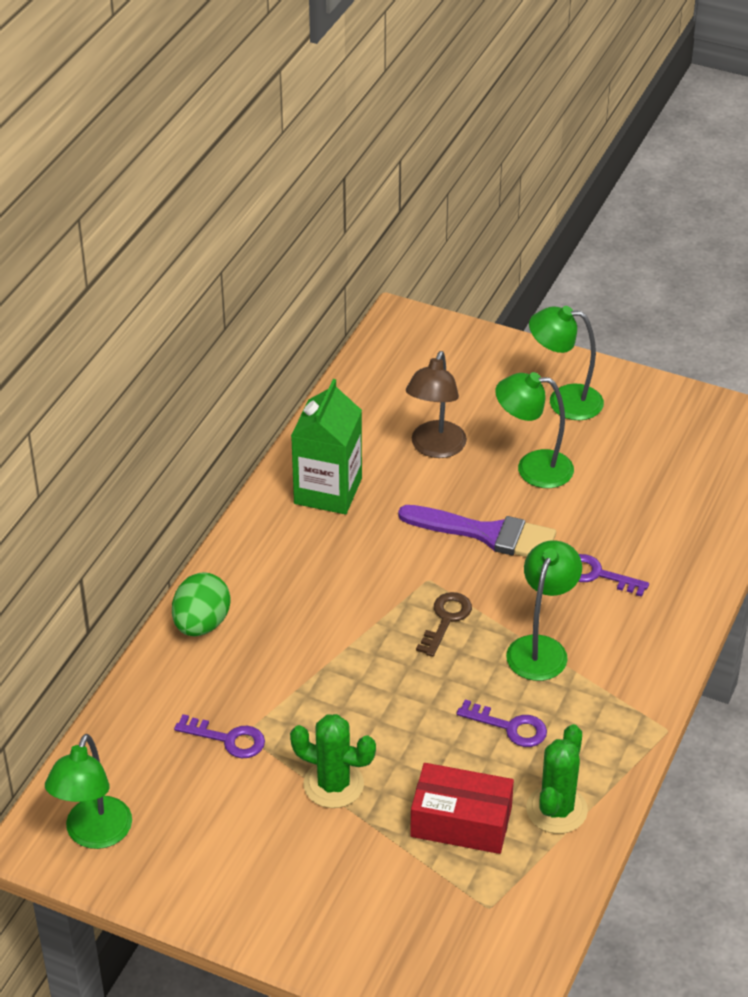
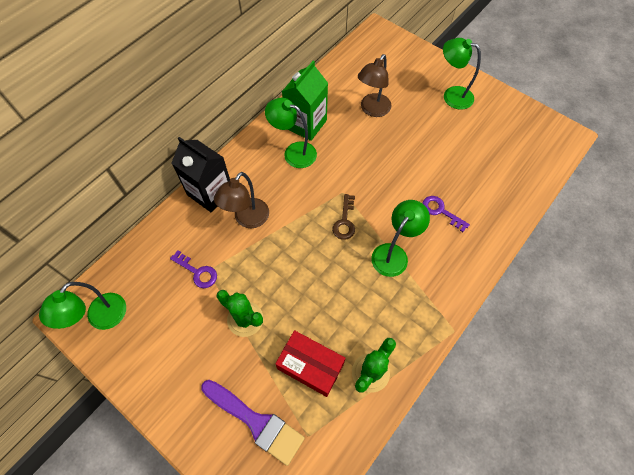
camera: 15 degrees right, 20 degrees up
green egg [172,572,230,636] -> black carton [171,137,230,212]
purple brush [398,505,556,557] -> purple brush moved to [201,380,305,466]
brown key [416,592,472,657] -> brown key turned 150 degrees clockwise [332,194,355,240]
purple key [457,700,547,747] -> none
green lamp [495,372,574,488] -> green lamp moved to [265,98,317,168]
none -> brown lamp [214,172,269,228]

